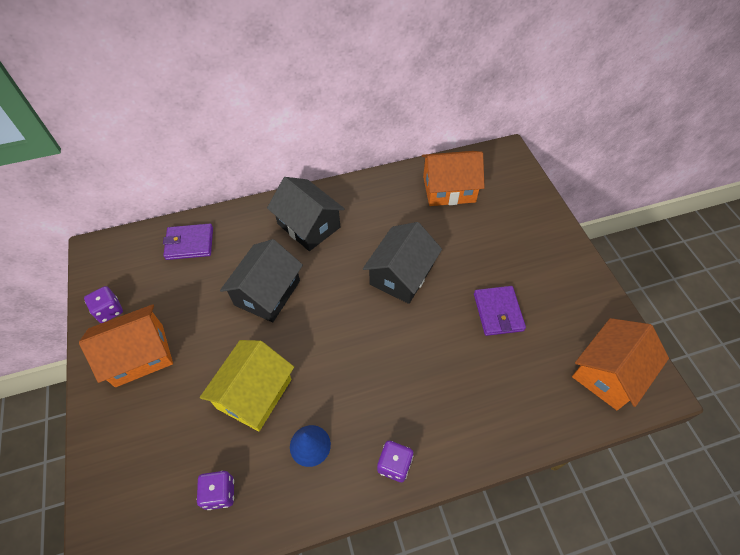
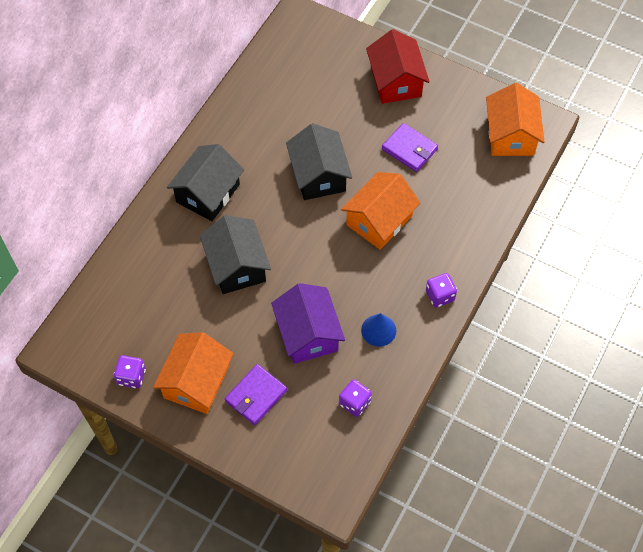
camera: 45 degrees left, 5 degrees up
purple wallet [163,224,213,260] -> purple wallet moved to [225,364,287,425]
yellow house [200,340,294,431] -> purple house [271,283,345,364]
black house [267,177,345,251] -> black house turned 60 degrees counterclockwise [167,144,244,221]
orange house [422,151,485,206] -> orange house moved to [341,172,421,250]
none -> red house [366,29,430,104]

